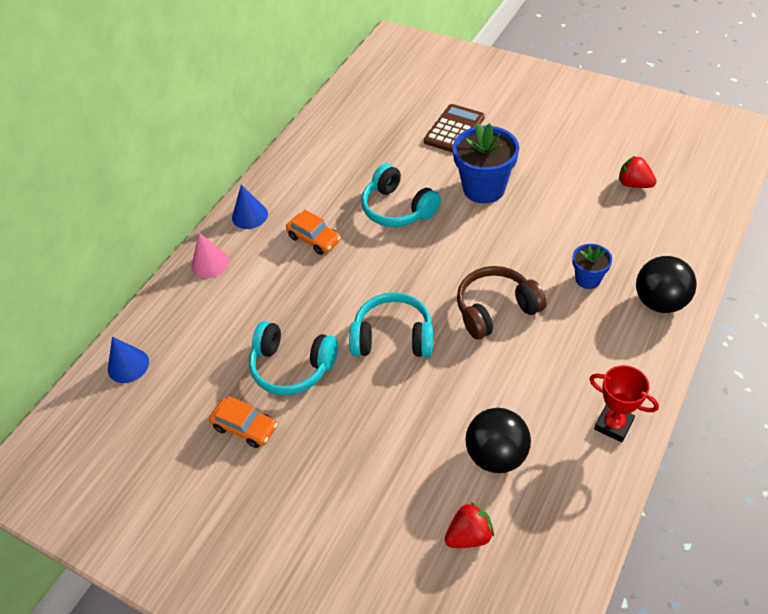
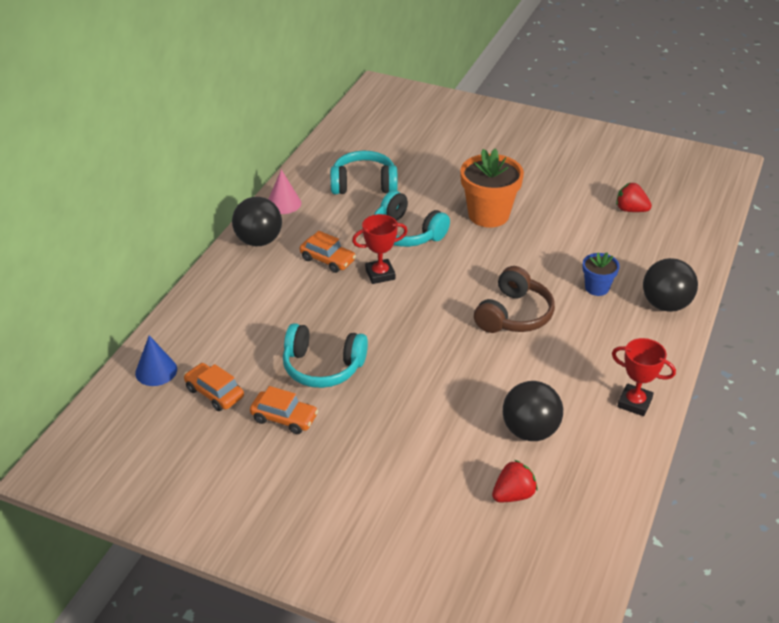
camera: 10 degrees left, 10 degrees down
pink cone [191,233,229,278] -> pink cone moved to [268,169,301,214]
blue cone [232,184,268,229] -> black ball [232,197,282,246]
turquoise headphones [349,292,433,357] -> turquoise headphones moved to [330,151,398,194]
brown calculator [424,104,485,153] -> none
blue flower pot [453,122,519,203] -> orange flower pot [460,148,524,228]
brown headphones [457,266,547,339] -> brown headphones turned 150 degrees clockwise [474,266,555,333]
none -> orange car [184,363,244,411]
none -> red trophy [352,214,408,284]

